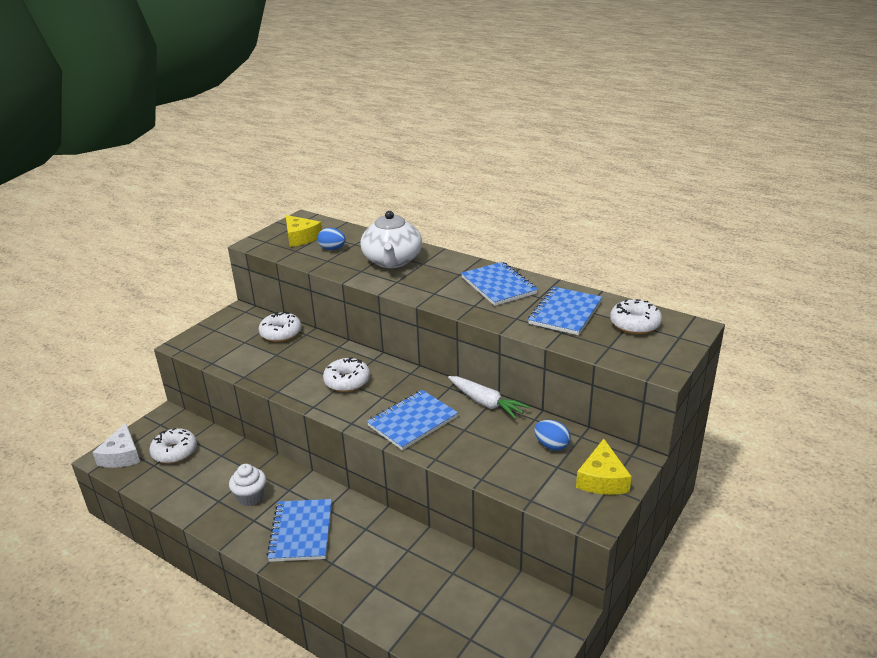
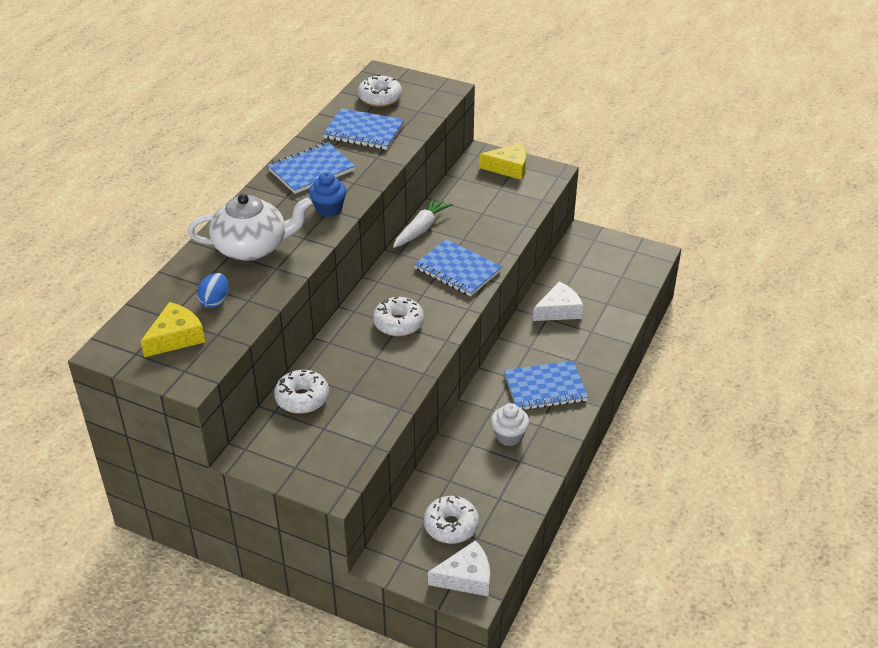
camera: 100 degrees left, 10 degrees up
blue egg [534,420,571,451] -> none
none -> blue cupcake [309,172,347,217]
none -> white cheese [533,281,583,321]

